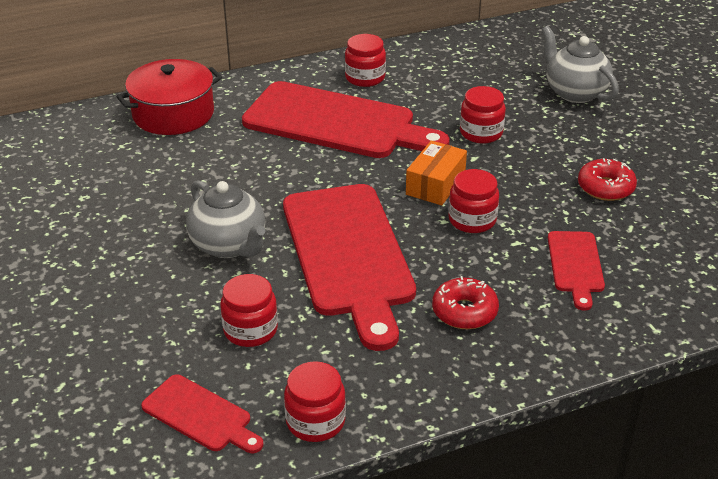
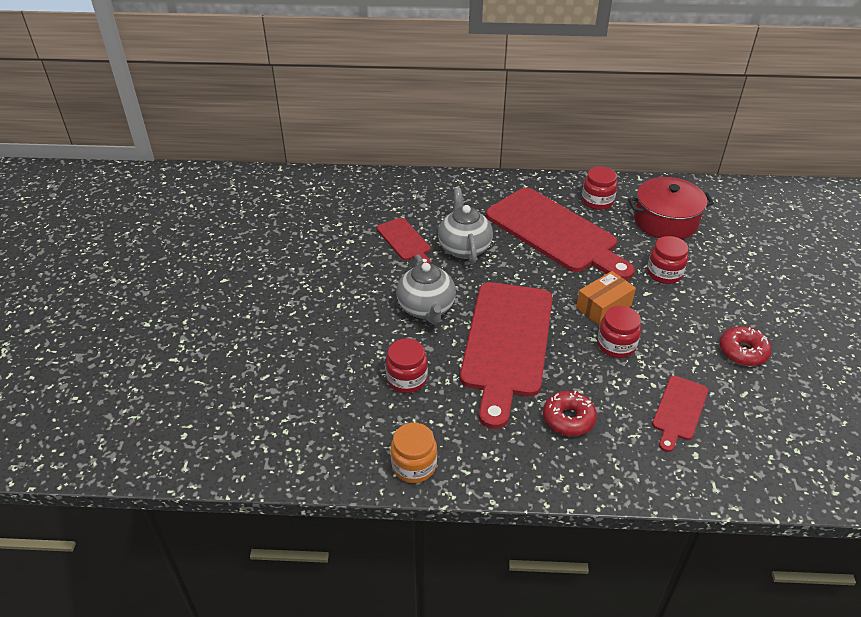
camera: 25 degrees right, 5 degrees up
red pot [117,59,222,135] -> red pot moved to [628,177,714,239]
red cutting board [141,374,263,453] -> red cutting board moved to [377,218,431,263]
red jar [284,361,346,442] -> orange jar [391,423,437,483]
grey teapot [542,26,619,103] -> grey teapot moved to [438,187,493,264]

